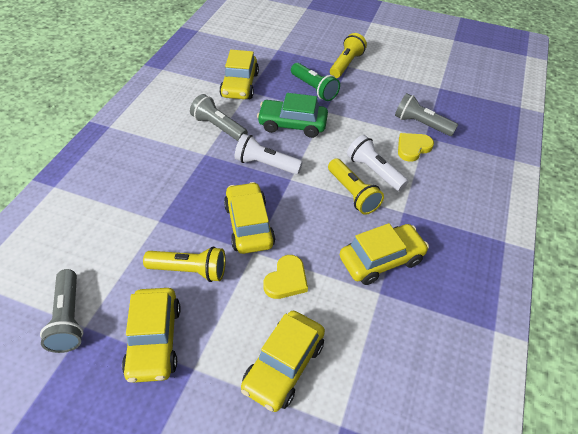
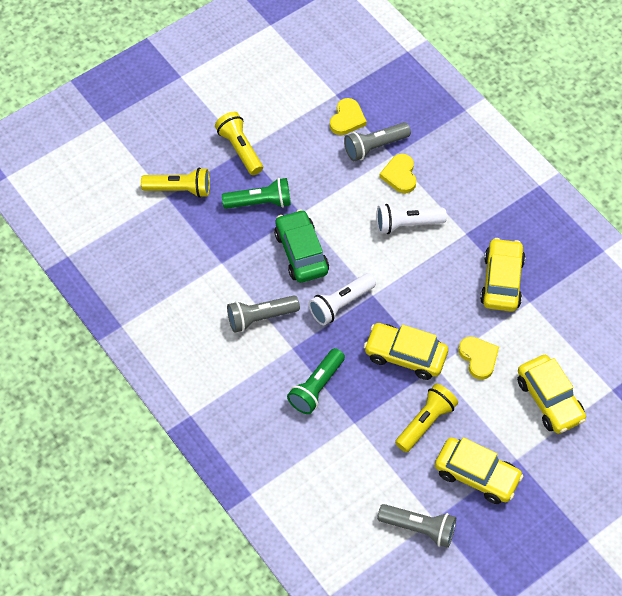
camera: 55 degrees left, 10 degrees up
yellow car [219,50,259,99] -> none
green car [257,93,328,138] -> green car turned 120 degrees clockwise [274,209,329,283]
yellow flashlight [328,158,384,215] -> yellow flashlight moved to [141,168,210,198]
none -> green flashlight [287,348,345,414]
none -> yellow heart [330,98,367,135]

